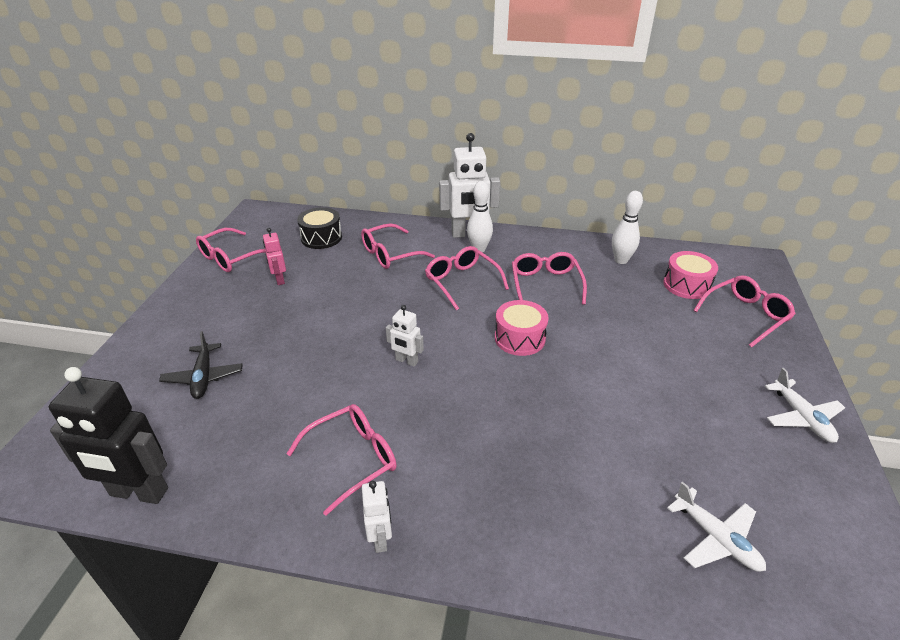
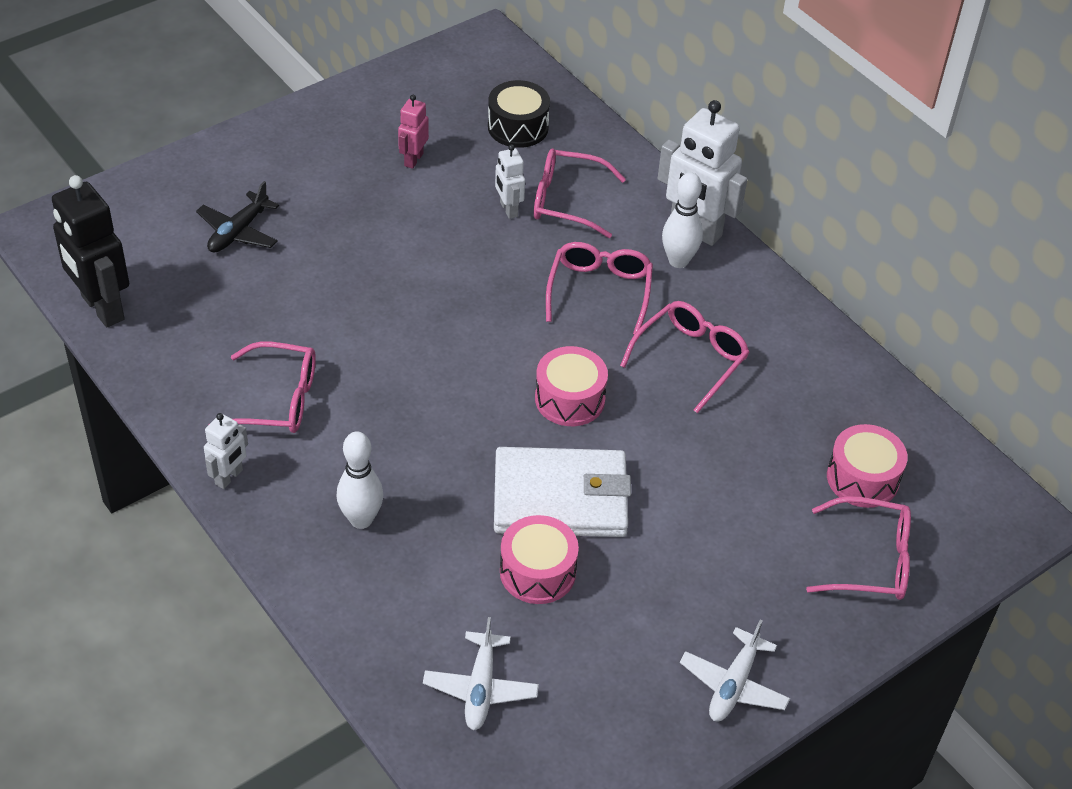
camera: 40 degrees right, 10 degrees up
pink glasses [196,228,266,272] -> none
white robot [386,305,424,367] -> white robot moved to [495,144,525,219]
white bowling pin [612,191,643,264] -> white bowling pin moved to [337,431,383,529]
none -> white wallet [494,447,631,537]
none -> pink drum [500,515,579,604]

